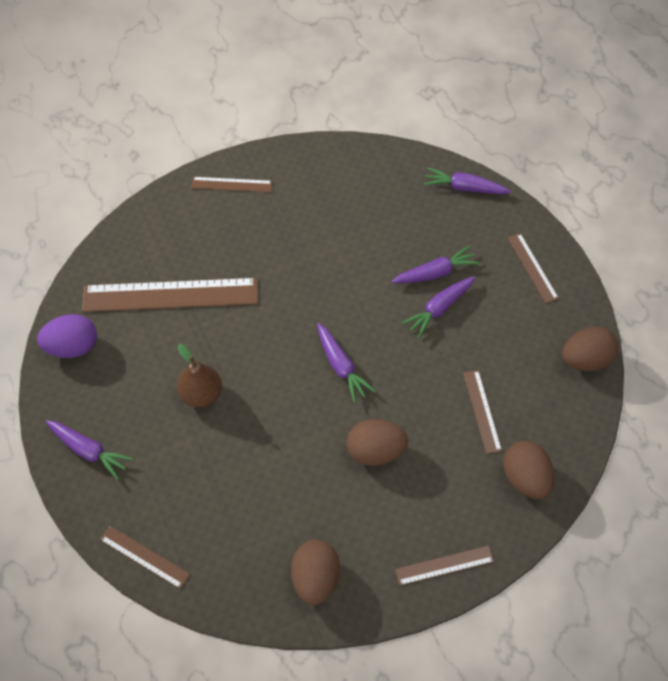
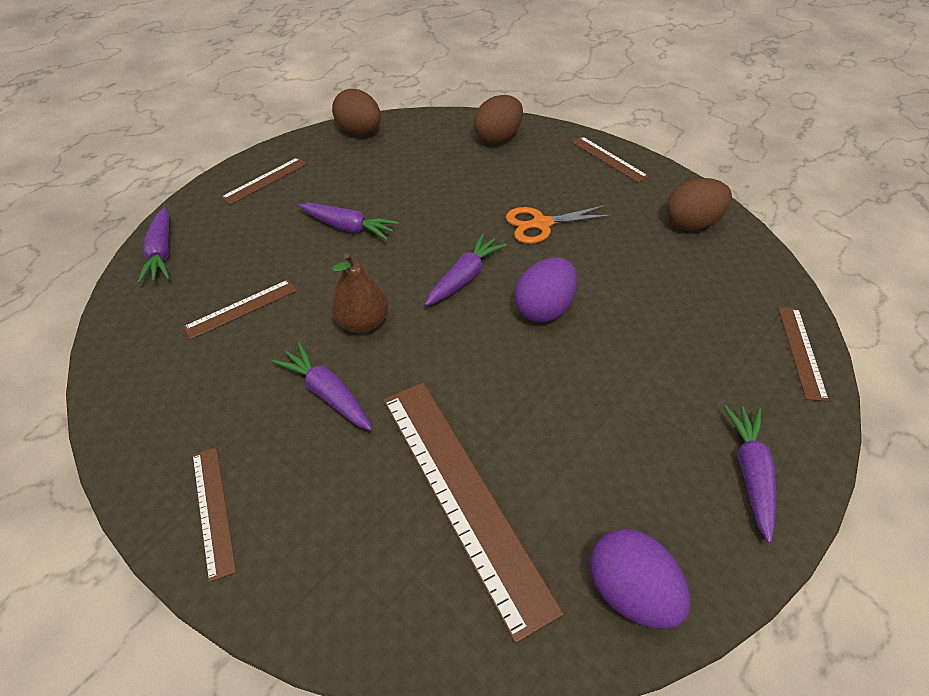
camera: 115 degrees left, 10 degrees down
brown pear [177,344,222,408] -> brown pear moved to [330,253,389,333]
brown egg [346,419,408,466] -> orange scissors [506,205,614,244]
purple carrot [391,245,480,283] -> purple carrot moved to [272,342,372,431]
brown ruler [463,370,502,454] -> brown ruler moved to [183,280,297,339]
none -> purple egg [515,257,577,322]

